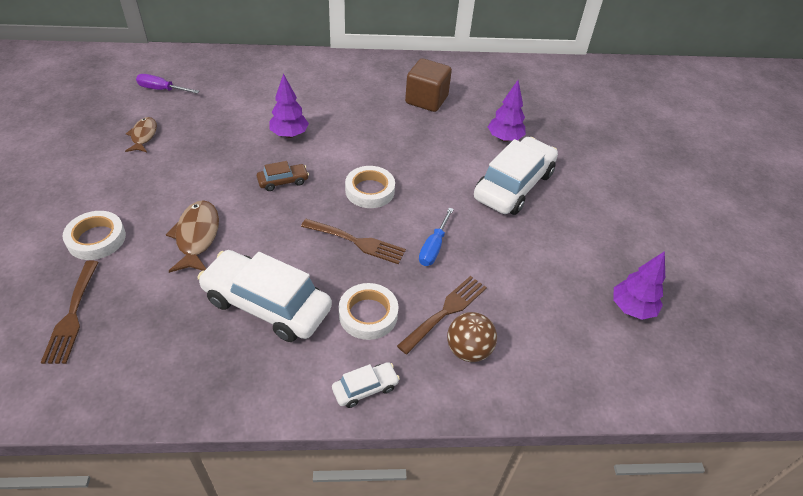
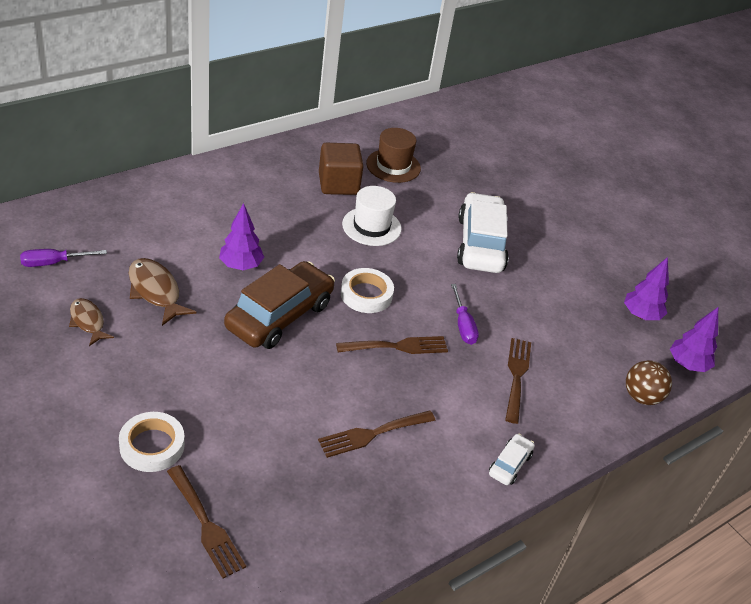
camera: 35 degrees left, 5 degrees down
brown fish [166,200,219,273] -> brown fish moved to [129,258,196,326]
white car [197,250,332,342] -> brown fork [318,410,436,458]
brown car [257,161,309,191] -> brown car [224,261,335,349], size x2.20
white tape [339,283,398,340] -> none
blue screwdriver [419,208,454,266] -> purple screwdriver [451,284,479,345]
brown ball [447,312,497,362] -> brown ball moved to [626,360,672,405]
purple tree [488,80,526,142] -> purple tree moved to [670,307,718,372]
none -> white hat [342,186,401,246]
none -> brown hat [366,128,421,183]

